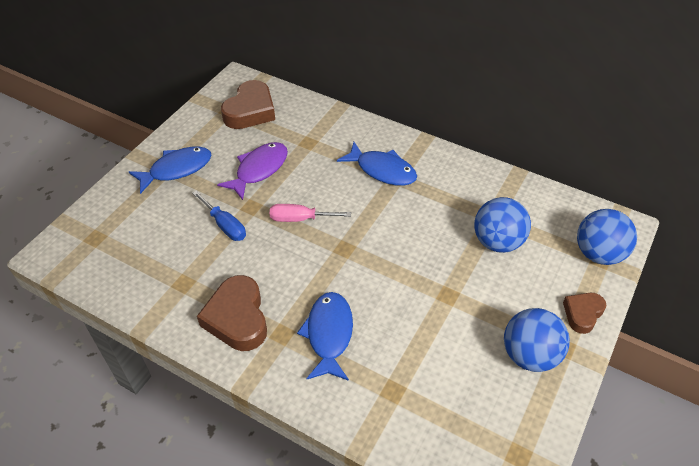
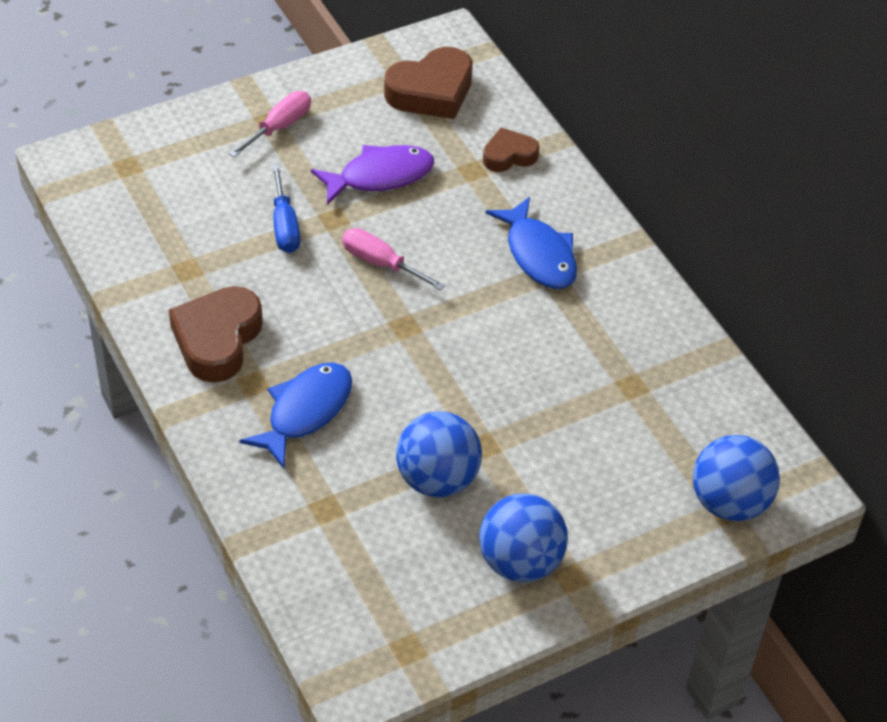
camera: 30 degrees right, 0 degrees up
blue fish [129,146,212,194] -> pink screwdriver [229,91,311,157]
blue ball [474,197,531,253] -> blue ball moved to [396,412,482,497]
brown heart [563,293,607,334] -> brown heart moved to [483,128,539,172]

